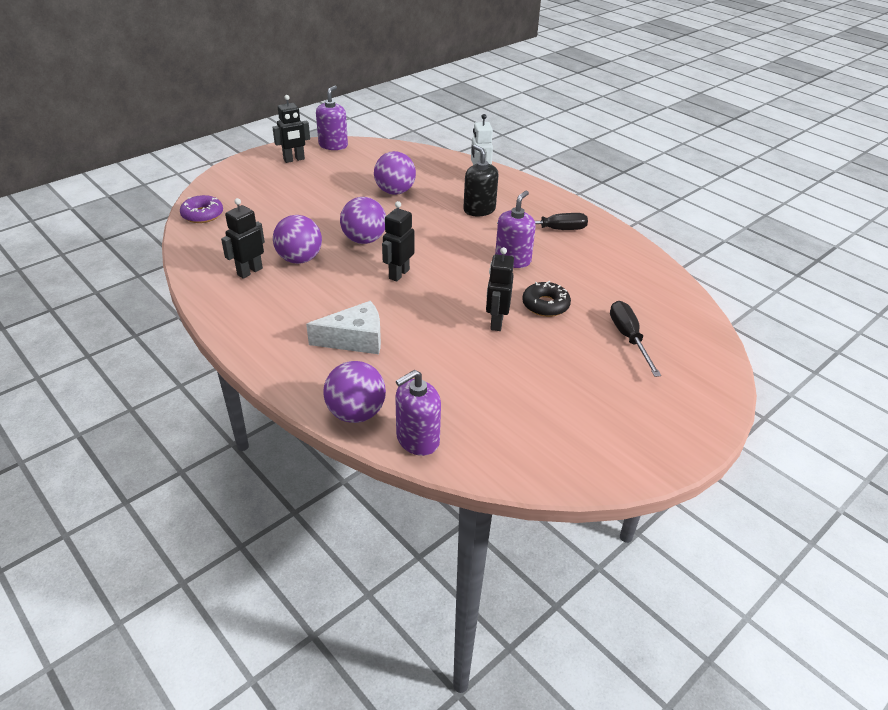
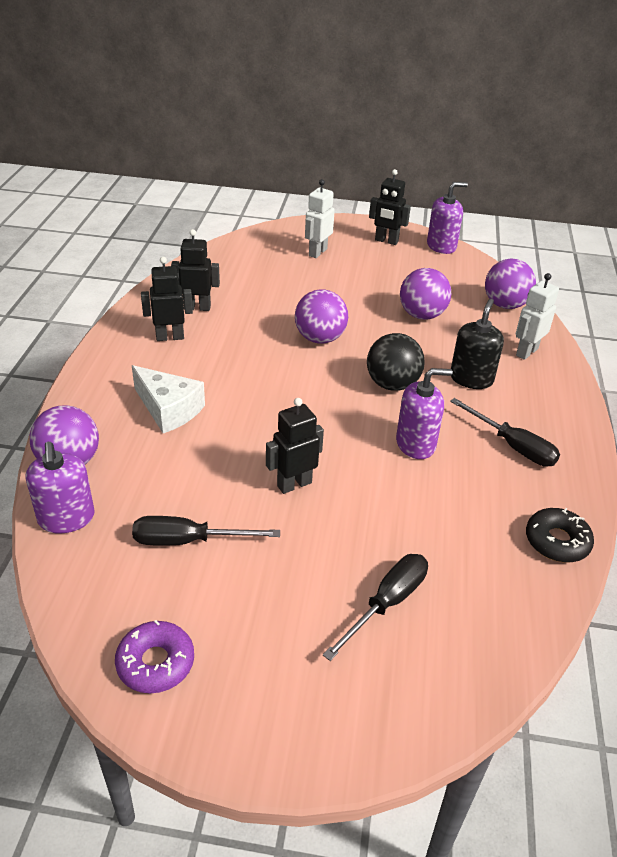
camera: 50 degrees right, 0 degrees up
purple donut [180,195,223,223] -> purple donut moved to [115,620,194,693]
purple ball [273,215,322,264] -> purple ball moved to [485,259,536,309]
black robot [382,201,414,282] -> black robot moved to [141,257,193,341]
purple soap dispenser [395,370,441,456] -> purple soap dispenser turned 120 degrees counterclockwise [26,442,95,534]
black donut [522,281,571,317] -> black donut moved to [526,508,594,562]
none -> black screwdriver [132,516,280,546]
none -> white robot [305,179,335,258]
none -> black ball [367,333,425,391]

